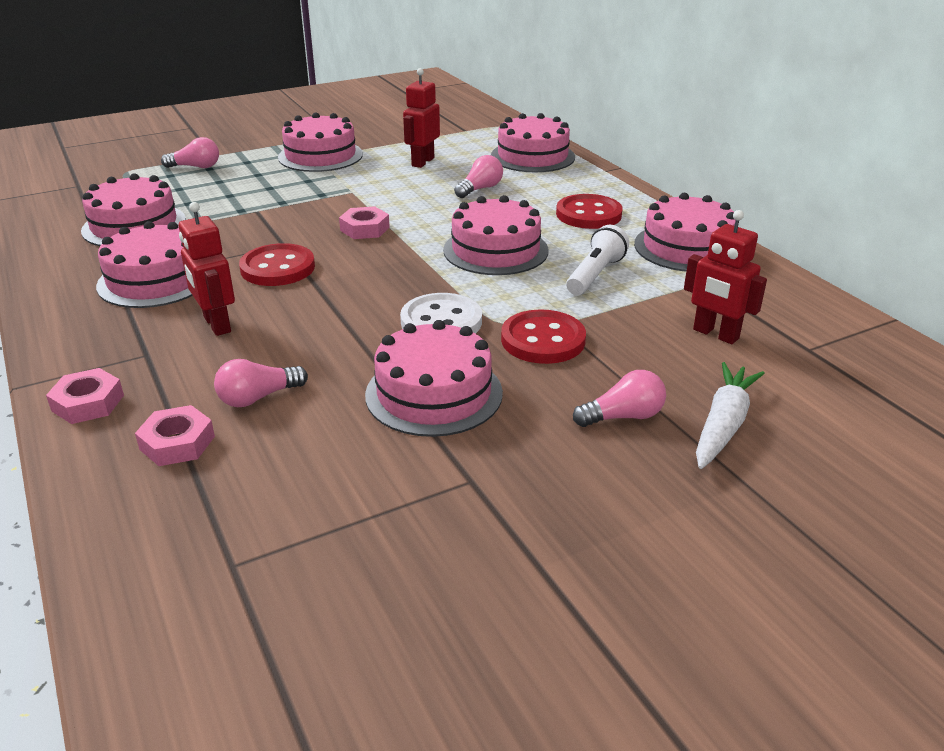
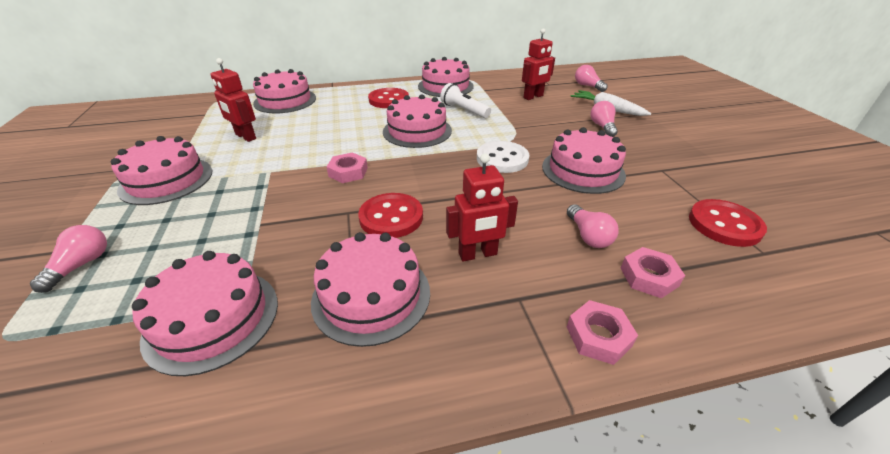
camera: 75 degrees left, 5 degrees up
pink light bulb [454,155,503,198] -> pink light bulb moved to [575,65,608,92]
red button [501,309,586,364] -> red button moved to [689,199,767,247]

